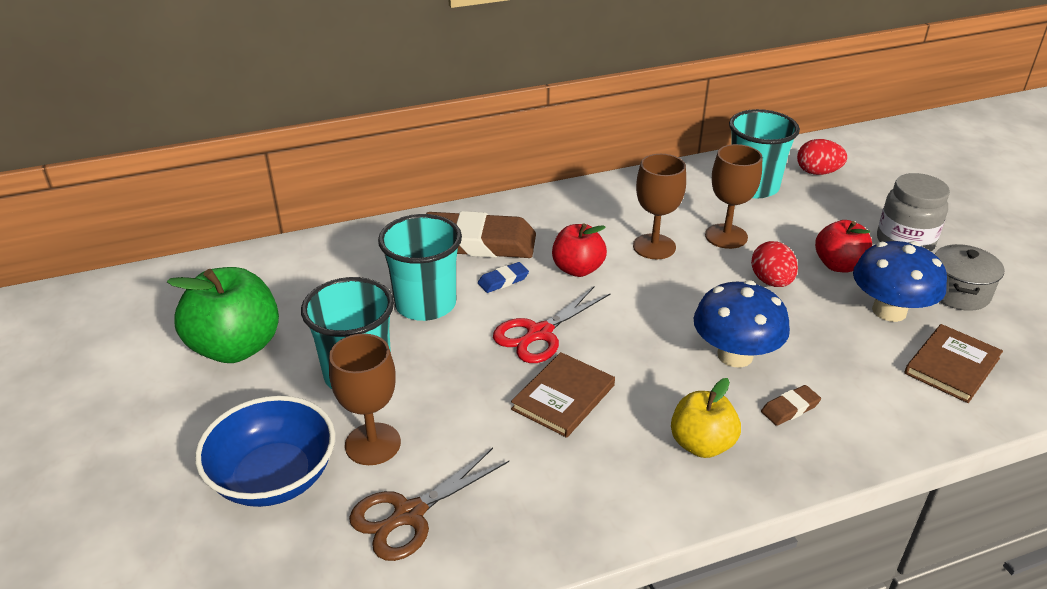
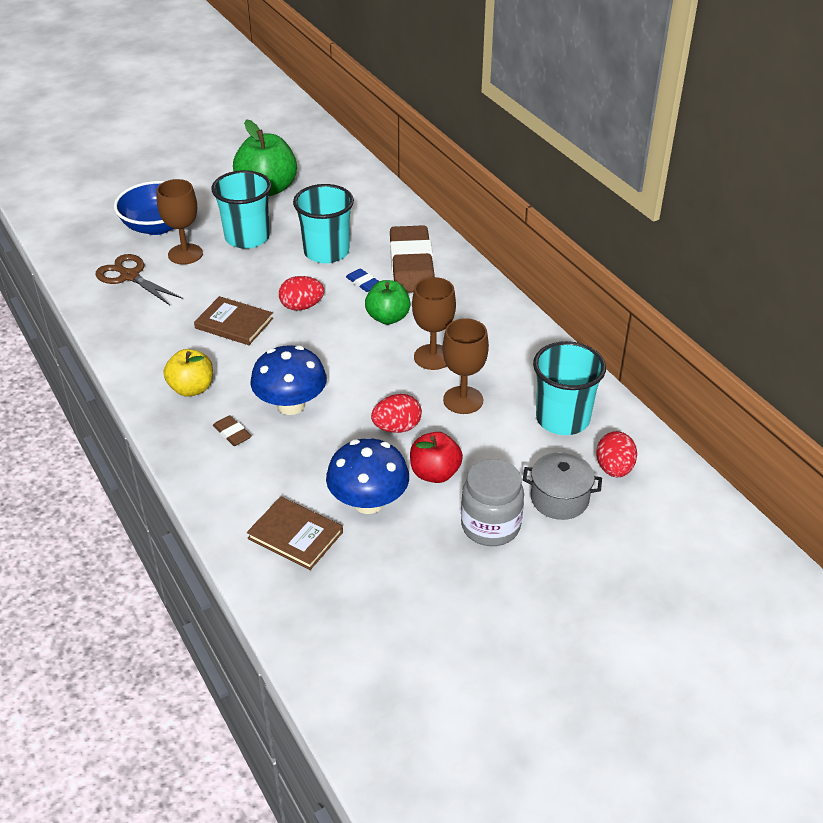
camera: 80 degrees right, 5 degrees up
red scissors [493,286,610,363] -> red egg [279,276,324,311]
red apple [552,223,607,277] -> green apple [365,280,411,325]
grey pot [935,244,1004,311] -> grey pot moved to [523,452,602,520]

